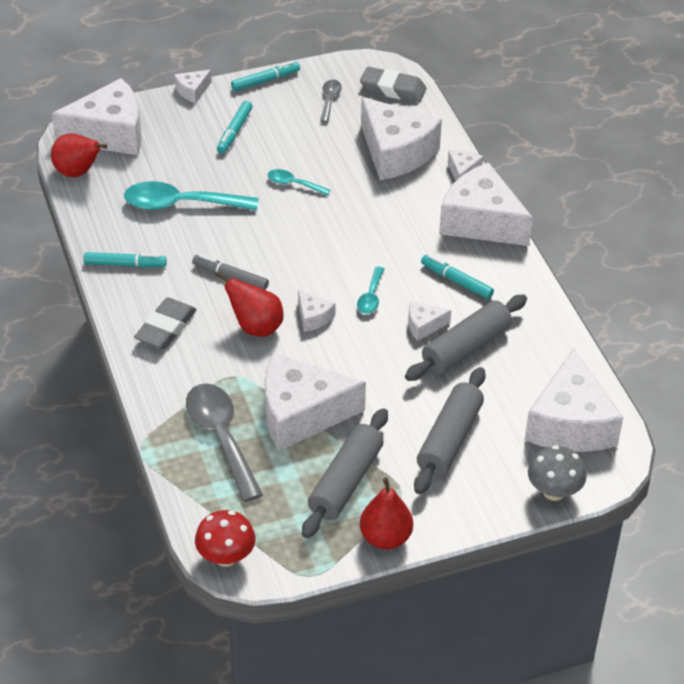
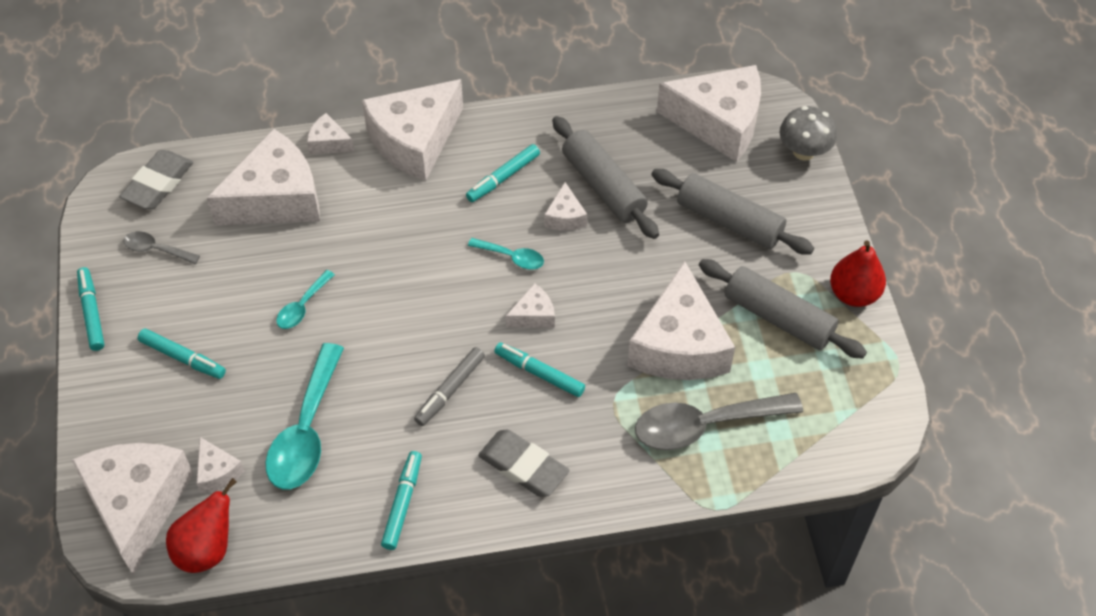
camera: 80 degrees left, 10 degrees up
white cheese [174,70,212,103] -> white cheese moved to [196,437,245,493]
red mushroom [195,510,255,567] -> none
red pear [215,271,284,337] -> turquoise marker [494,342,585,397]

